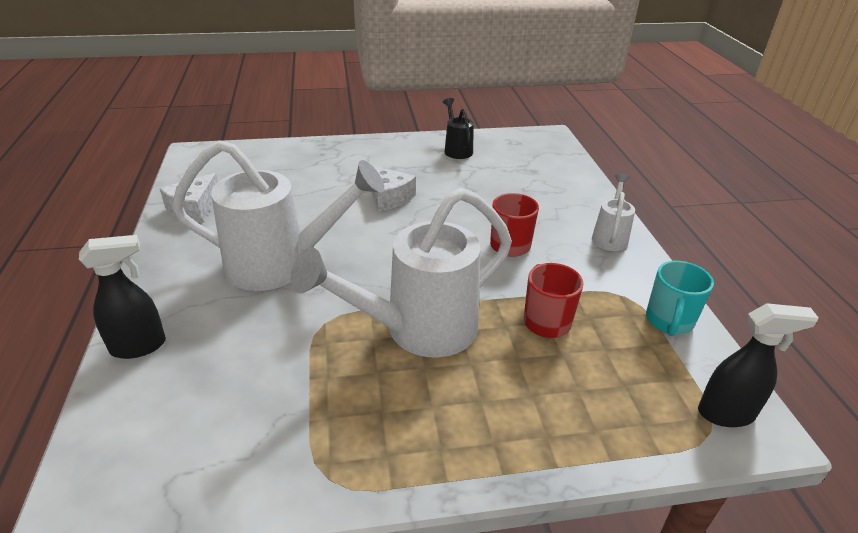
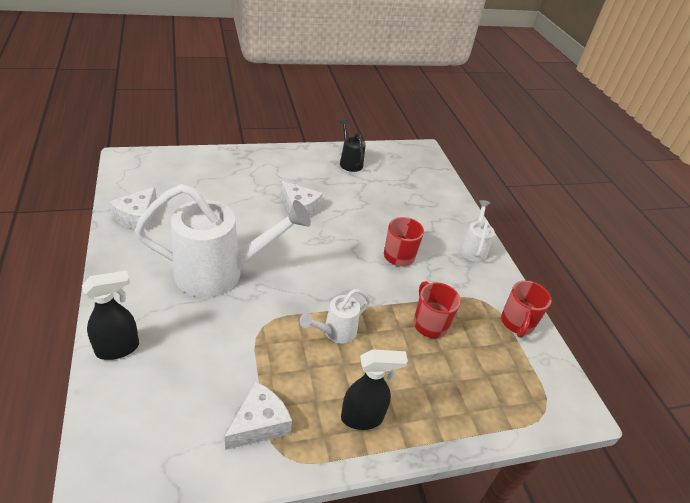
camera: 10 degrees left, 5 degrees up
white watering can [291,188,512,358] -> white watering can [300,289,370,343], size x0.48
turquoise mug [646,261,714,336] -> red mug [501,281,552,338]
black spray bottle [698,303,819,427] -> black spray bottle moved to [341,349,408,430]
none -> white cheese [225,382,292,450]

